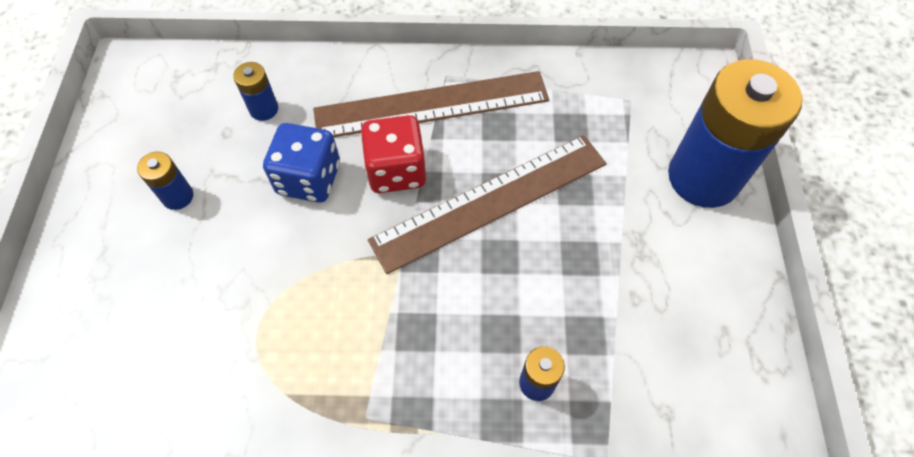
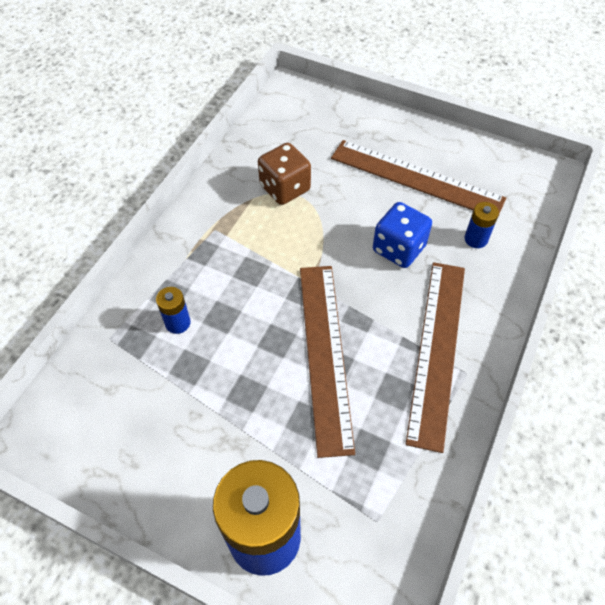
camera: 115 degrees right, 5 degrees down
blue battery [137,152,193,210] -> brown ruler [331,140,506,214]
red dice [361,115,426,193] -> none
none -> brown dice [258,143,311,205]

